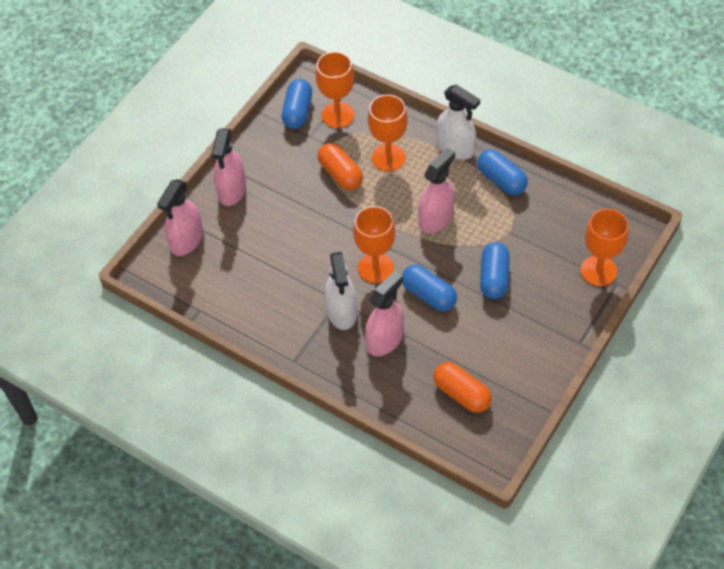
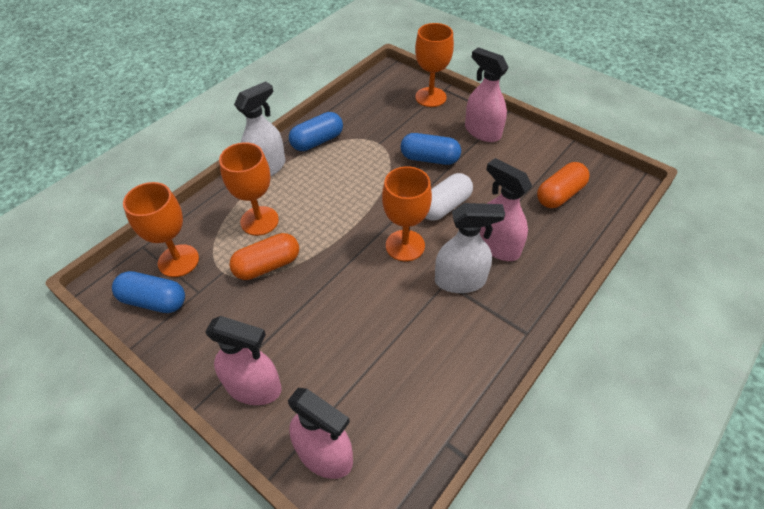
camera: 85 degrees left, 5 degrees down
blue capsule [402,265,457,311] -> white capsule [425,173,473,221]
pink spray bottle [418,148,455,233] -> pink spray bottle moved to [465,47,509,142]

